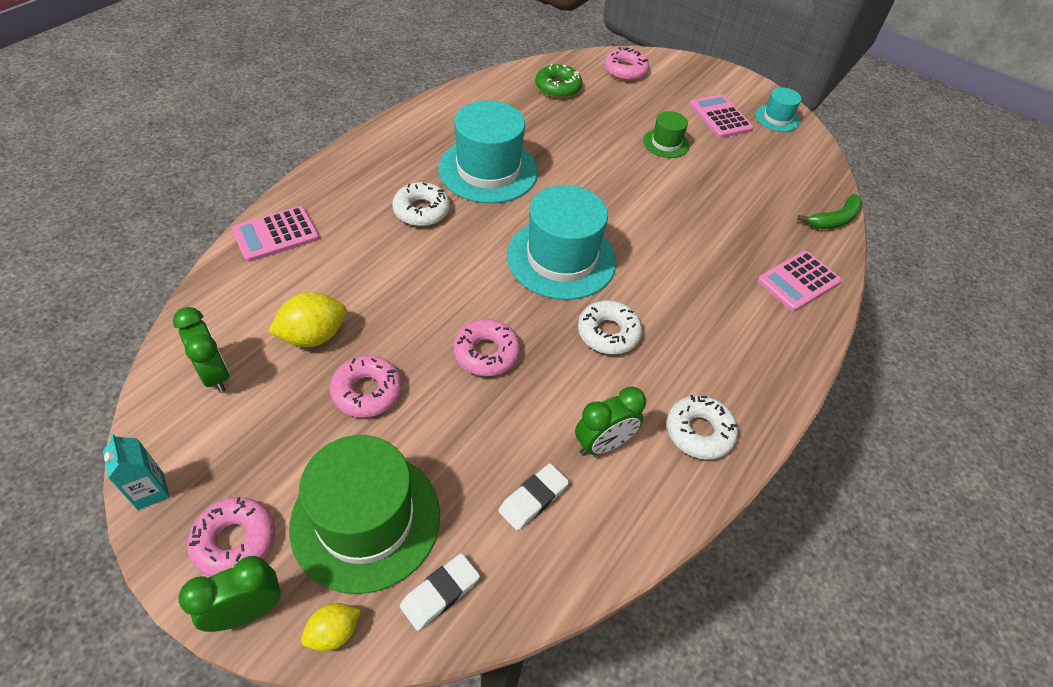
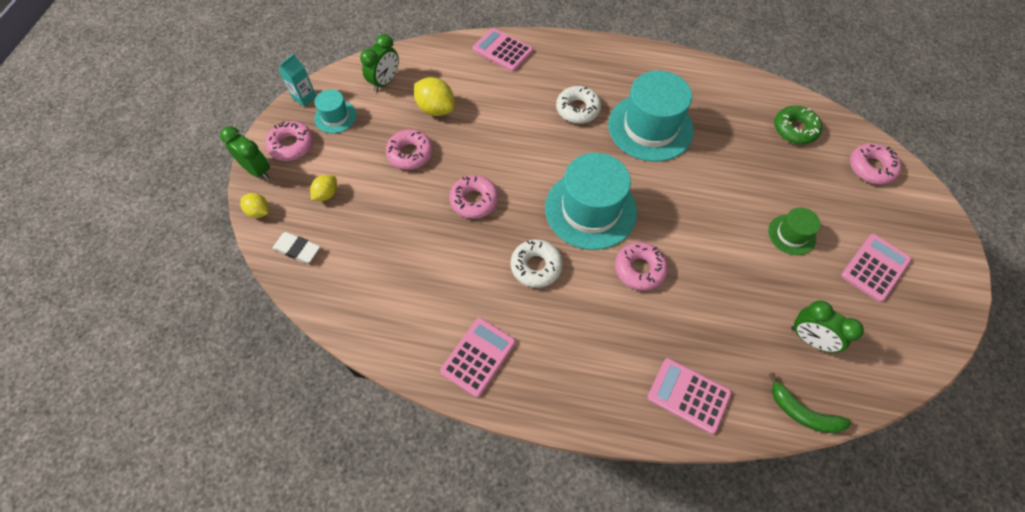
camera: 70 degrees right, 10 degrees up
green hat [289,435,440,594] -> yellow lemon [310,175,337,201]
white eraser [498,463,569,531] -> none
green clock [575,387,646,456] -> green clock moved to [791,300,864,353]
white donut [667,395,738,460] -> pink calculator [440,318,516,397]
turquoise hat [755,87,801,132] -> turquoise hat moved to [314,89,357,133]
none -> pink donut [615,242,668,291]

